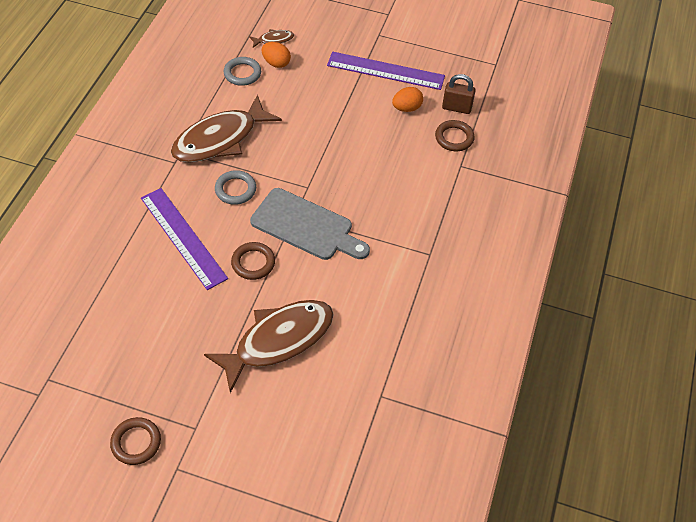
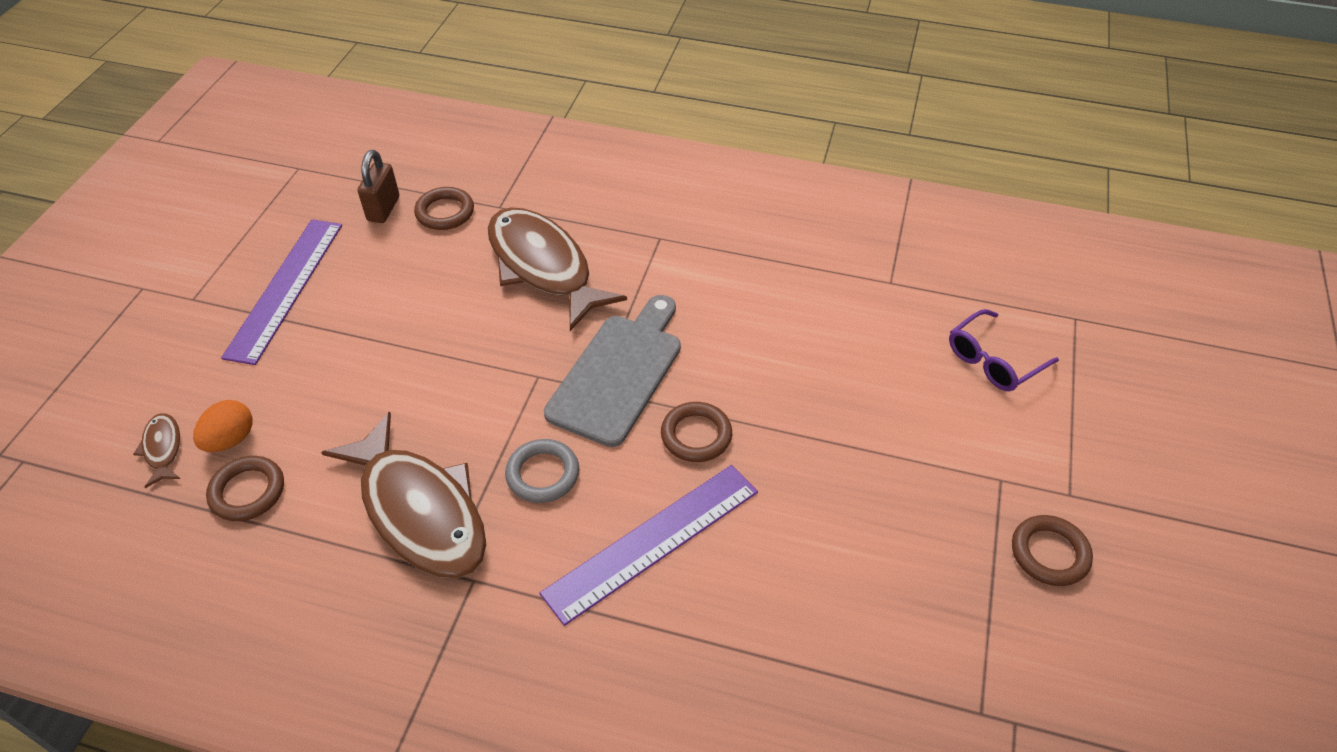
camera: 90 degrees left, 5 degrees down
brown fish [204,300,334,393] -> brown fish moved to [488,207,627,331]
grey ring [223,57,261,86] -> brown ring [206,456,284,521]
orange egg [392,87,423,112] -> none
none -> purple glasses [949,309,1059,391]

